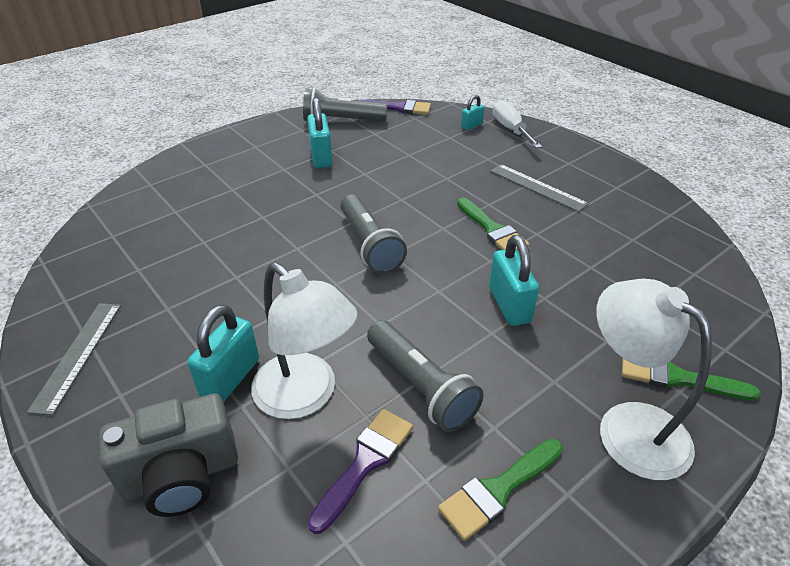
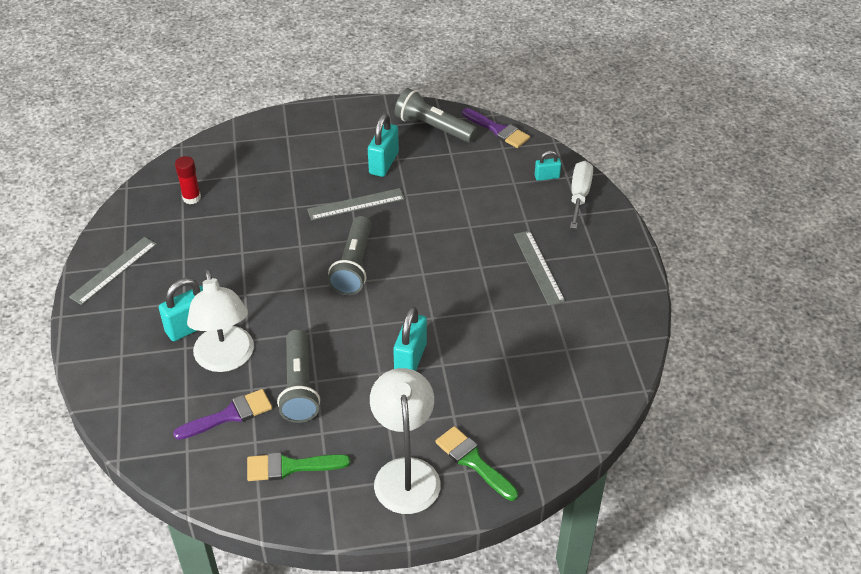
camera: 30 degrees right, 5 degrees up
grey camera [99,393,238,517] -> none
green brush [457,198,529,251] -> none
none -> red glue stick [175,156,201,204]
none -> grey ruler [307,188,405,220]

